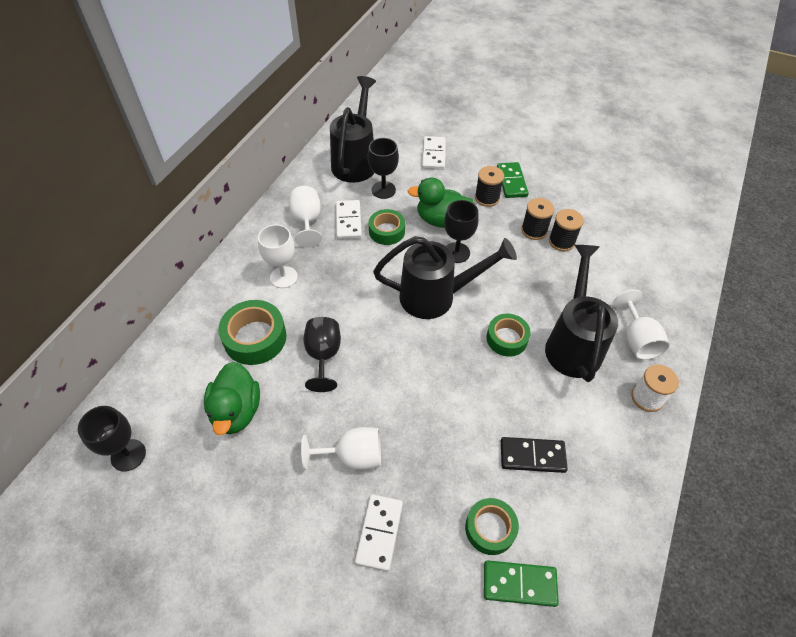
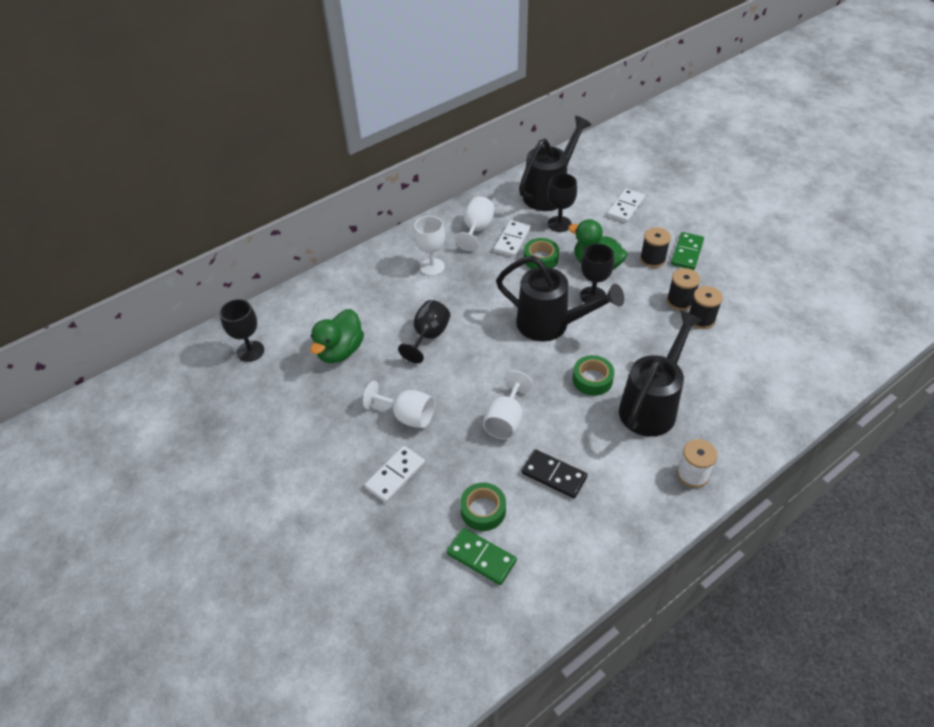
camera: 30 degrees right, 5 degrees down
green tape [218,300,286,365] -> none
white goblet [613,290,669,360] -> white goblet moved to [483,371,533,439]

